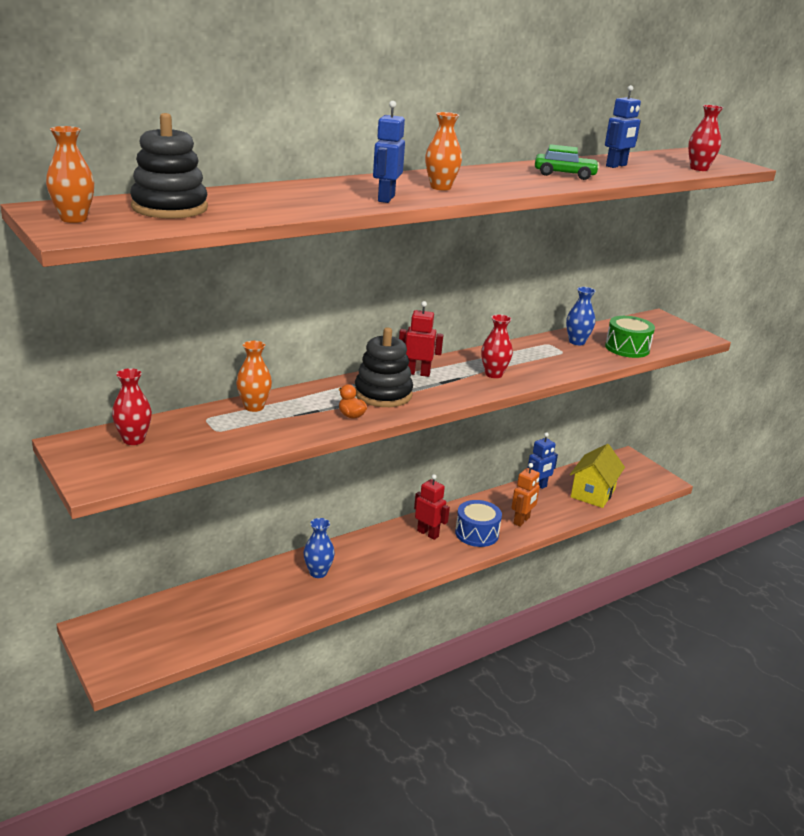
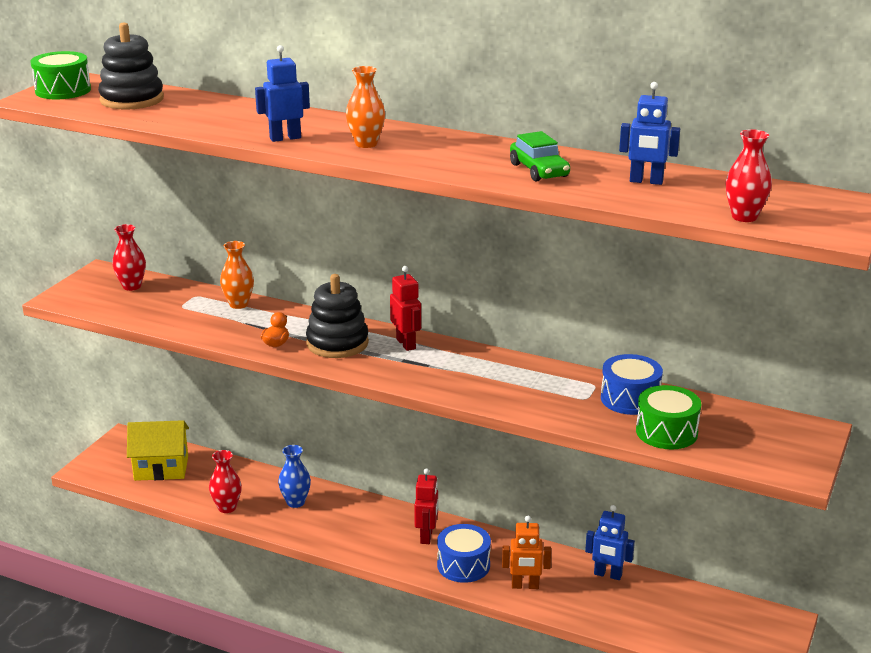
camera: 60 degrees right, 0 degrees up
orange vase [46,126,94,223] -> green drum [30,51,91,99]
red vase [481,314,513,378] -> red vase moved to [209,450,242,513]
blue vase [566,287,595,345] -> blue drum [601,354,663,415]
yellow house [570,444,625,508] -> yellow house moved to [127,420,189,481]

